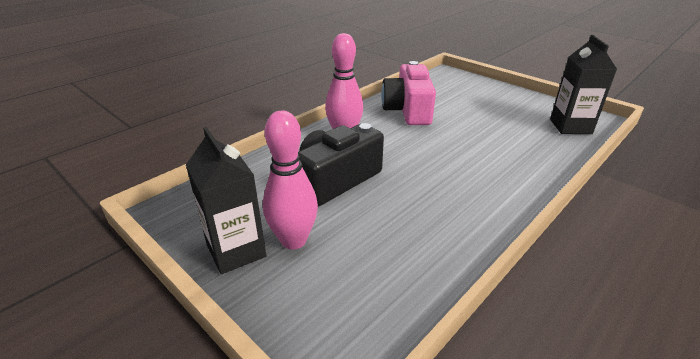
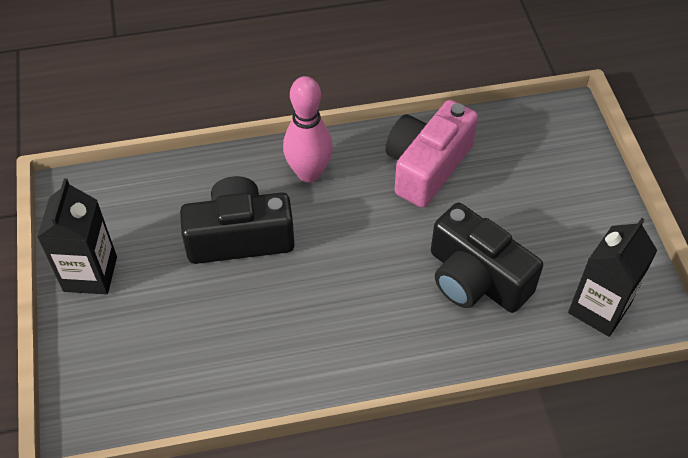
camera: 35 degrees right, 20 degrees up
pink bowling pin [263,111,318,249] -> none
none -> black camera [431,203,543,313]

